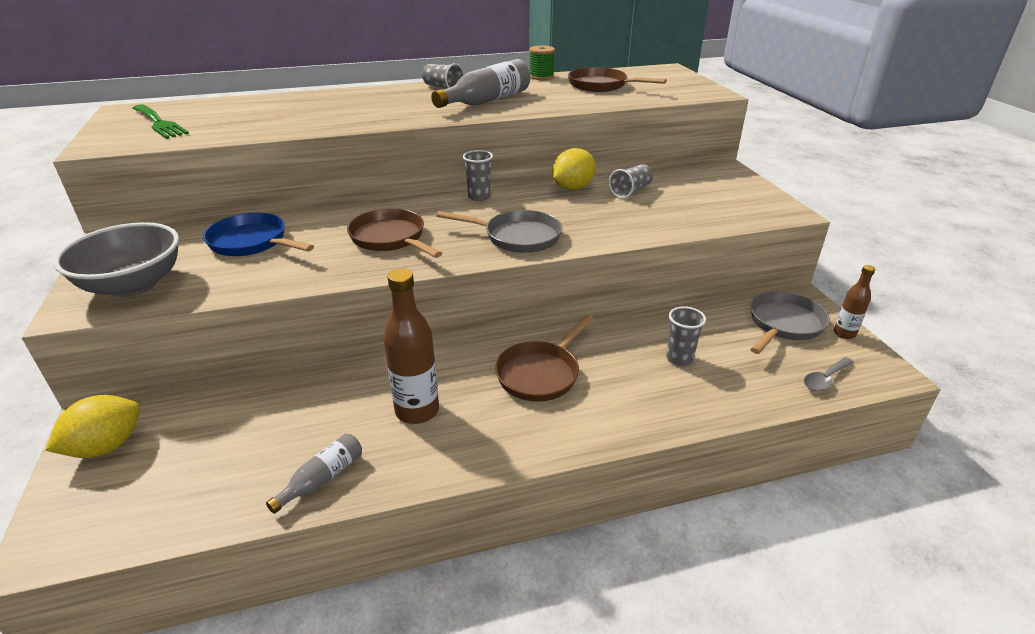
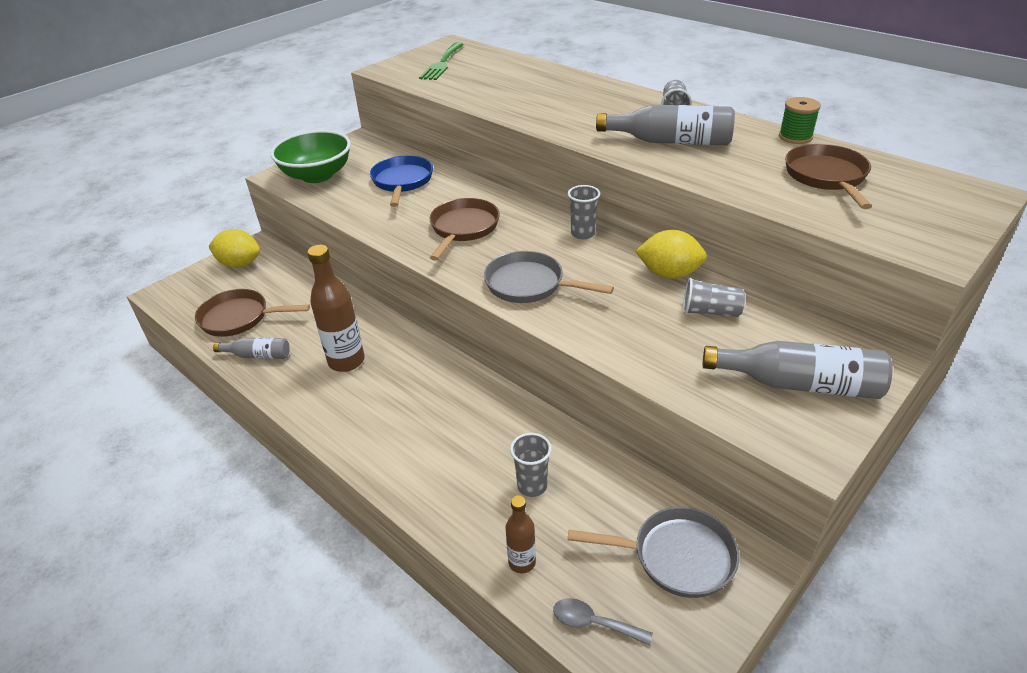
camera: 60 degrees right, 5 degrees up
grey bowl [54,222,179,297] -> green bowl [270,130,351,183]
grey pan [436,210,562,253] -> grey pan turned 135 degrees clockwise [484,251,614,303]
brown pan [495,314,594,402] -> brown pan moved to [195,289,310,337]
brown bottle [834,265,875,339] -> brown bottle moved to [505,495,536,574]
none -> grey bottle [703,341,892,399]

